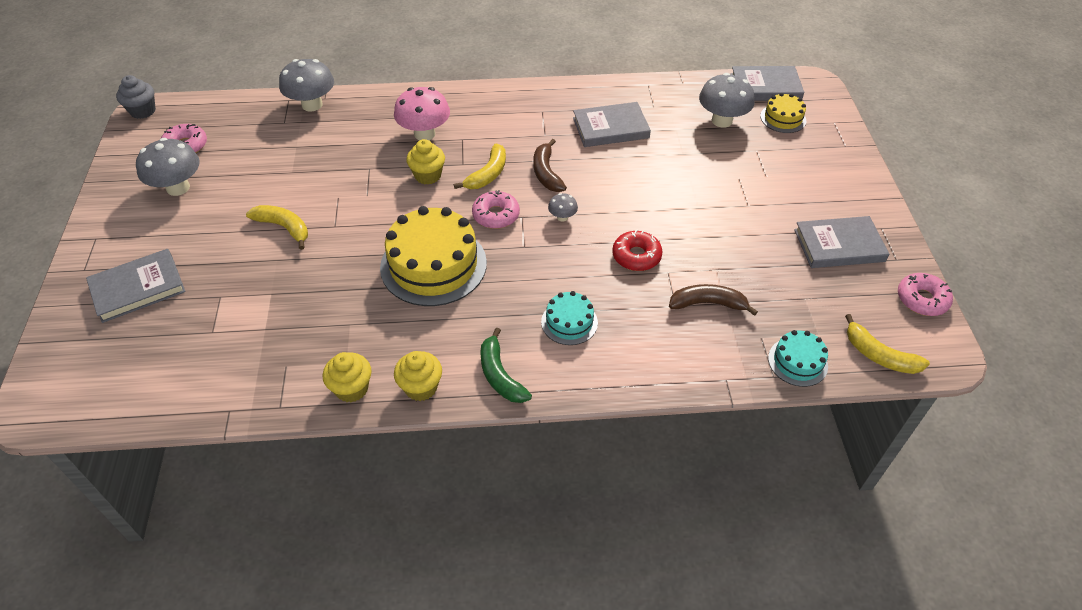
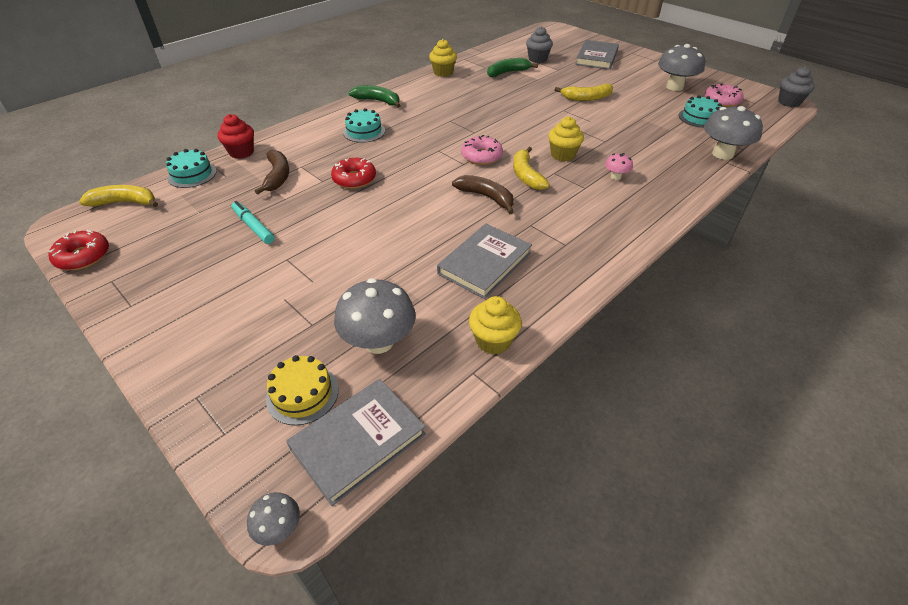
camera: 140 degrees right, 5 degrees down
yellow cake [380,206,487,306] -> none
pink mushroom [394,87,450,140] -> pink mushroom [605,153,633,180], size x0.49
yellow cupcake [394,351,442,401] -> yellow cupcake moved to [469,296,522,355]
grey mushroom [548,193,578,222] -> grey mushroom moved to [247,492,300,546]
brown banana [669,284,758,316] -> brown banana turned 60 degrees counterclockwise [255,150,289,194]
grey book [794,216,889,268] -> none
pink donut [898,273,953,316] -> red donut [48,230,109,270]
none -> red cupcake [217,114,254,159]
none -> turquoise marker [232,201,274,244]
none -> green banana [487,58,538,77]
none -> grey cupcake [526,26,553,63]
none -> turquoise cake [679,95,722,128]

